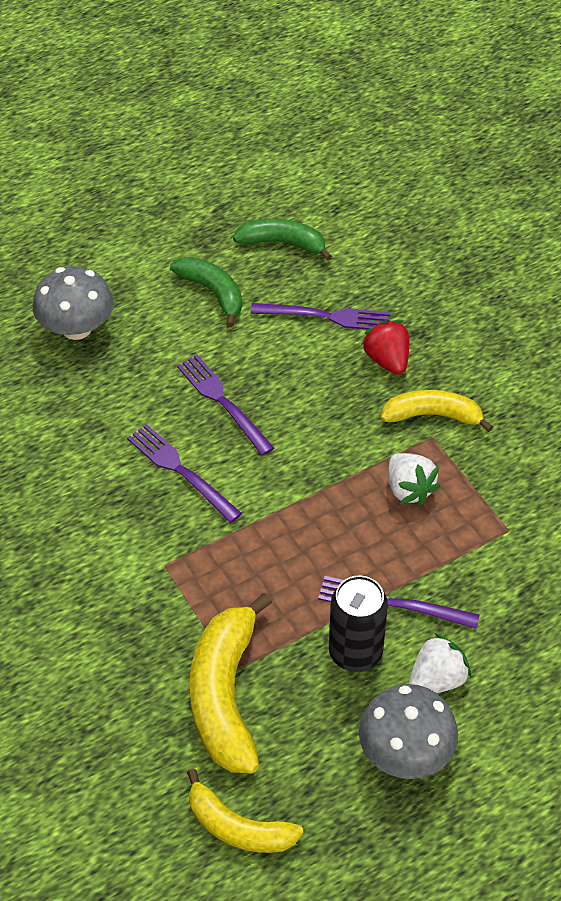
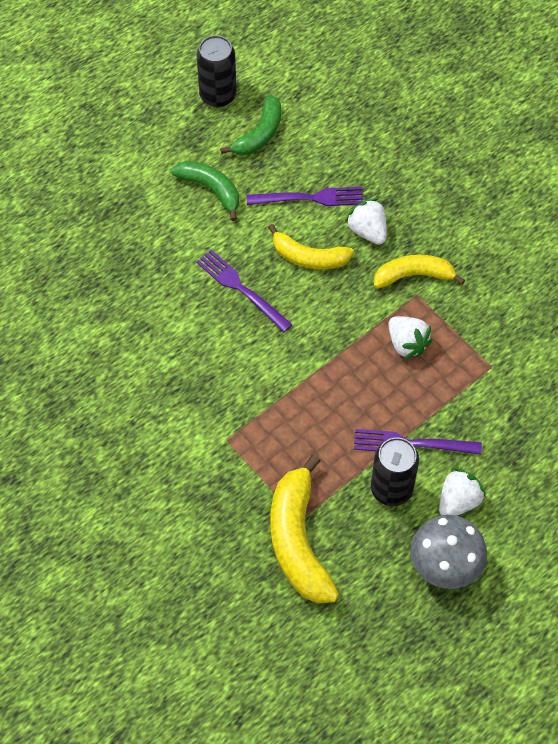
camera: 10 degrees left, 10 degrees up
grey mushroom [33,266,114,340] -> none
purple fork [127,424,242,523] -> none
yellow banana [187,769,303,853] -> yellow banana moved to [268,224,354,269]
green banana [233,219,332,261] -> green banana turned 120 degrees clockwise [220,94,281,155]
red strawberry [361,320,409,375] -> white strawberry [345,198,387,245]
none -> black can [196,35,237,107]

